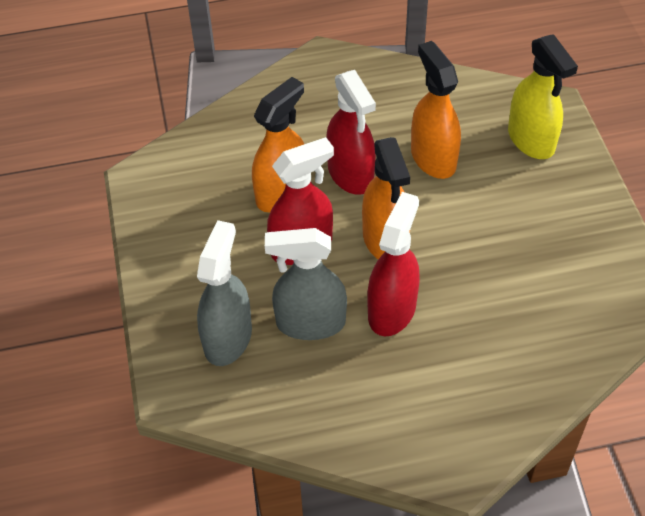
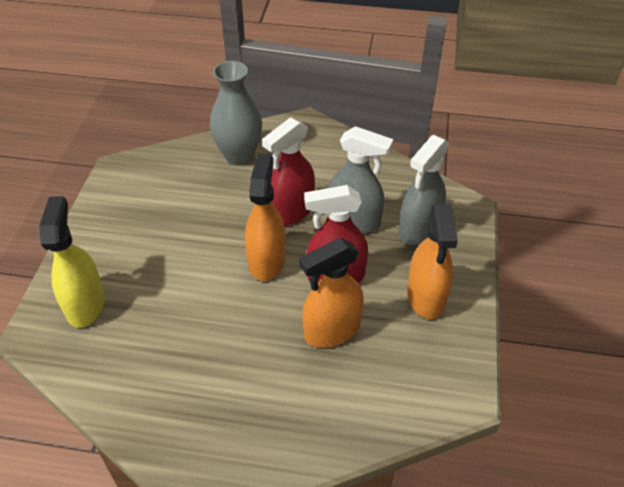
camera: 160 degrees left, 5 degrees down
red spray bottle [326,70,376,195] -> none
orange spray bottle [411,41,461,179] -> orange spray bottle moved to [407,204,458,319]
none -> grey vase [210,61,262,166]

